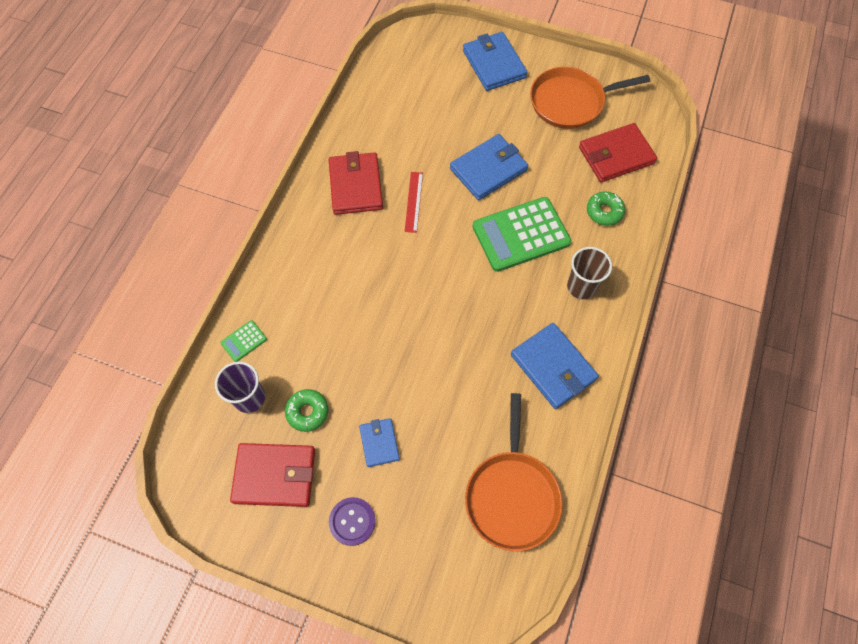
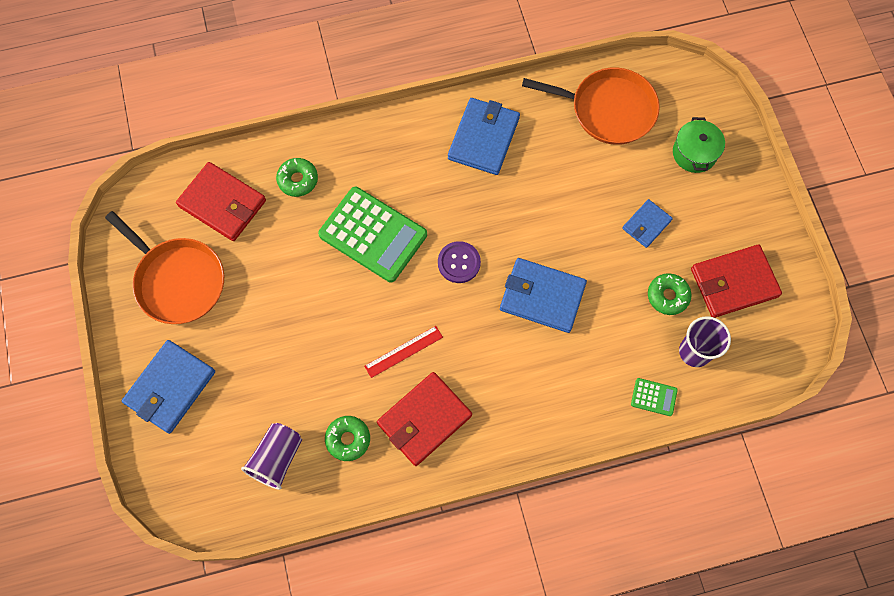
camera: 125 degrees left, 5 degrees up
red wallet [230,443,315,507] -> red wallet turned 75 degrees counterclockwise [691,244,782,318]
purple button [329,497,376,546] -> purple button moved to [438,241,481,283]
blue wallet [450,134,528,200] -> blue wallet moved to [500,258,587,333]
orange pan [465,393,563,551] -> orange pan turned 45 degrees clockwise [522,67,660,145]
brown cup [567,247,612,299] -> none
none -> purple cup [241,423,302,490]
none -> green donut [325,416,370,461]
none -> green pot [673,117,725,173]

